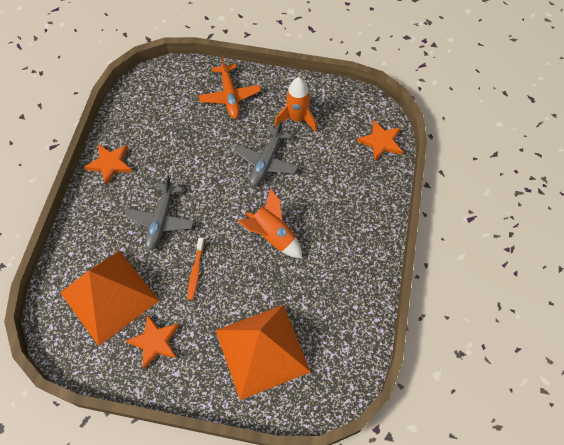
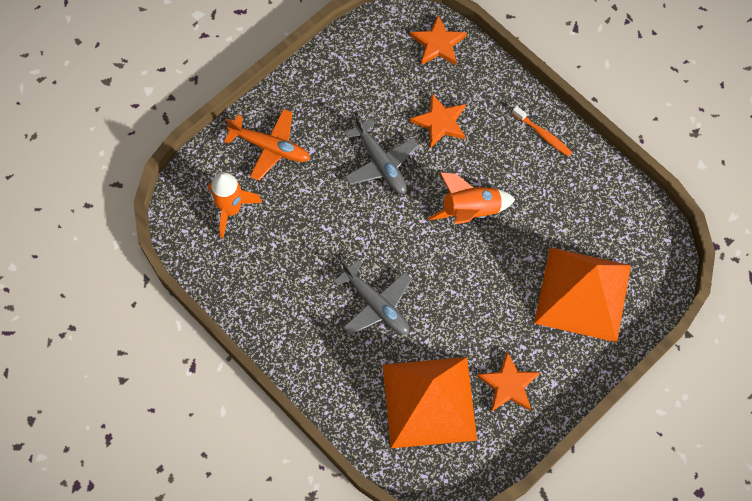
camera: 55 degrees left, 5 degrees up
orange star [84,144,133,186] -> orange star moved to [410,94,466,148]
orange toothbrush [187,237,204,300] -> orange toothbrush moved to [512,106,572,157]
orange rocket [275,77,317,132] -> orange rocket moved to [208,172,262,238]

